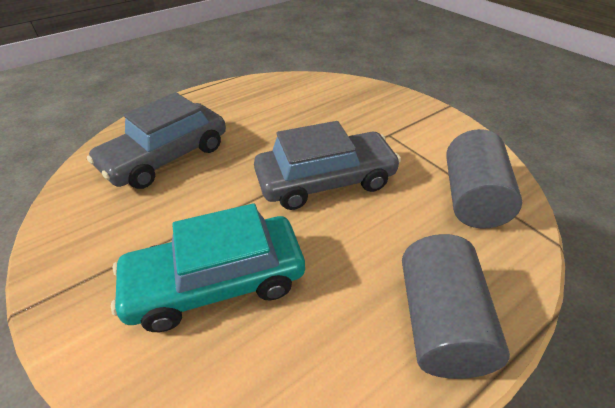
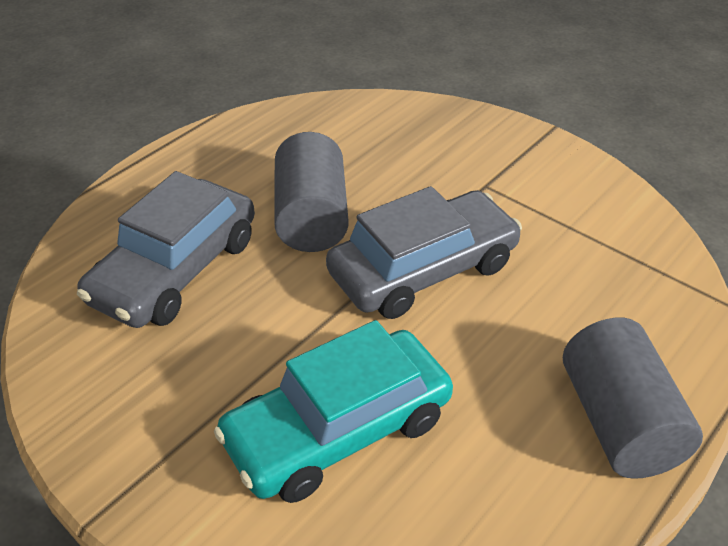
camera: 15 degrees left, 0 degrees up
grey cylinder [446,129,522,228] -> grey cylinder moved to [274,132,348,252]

